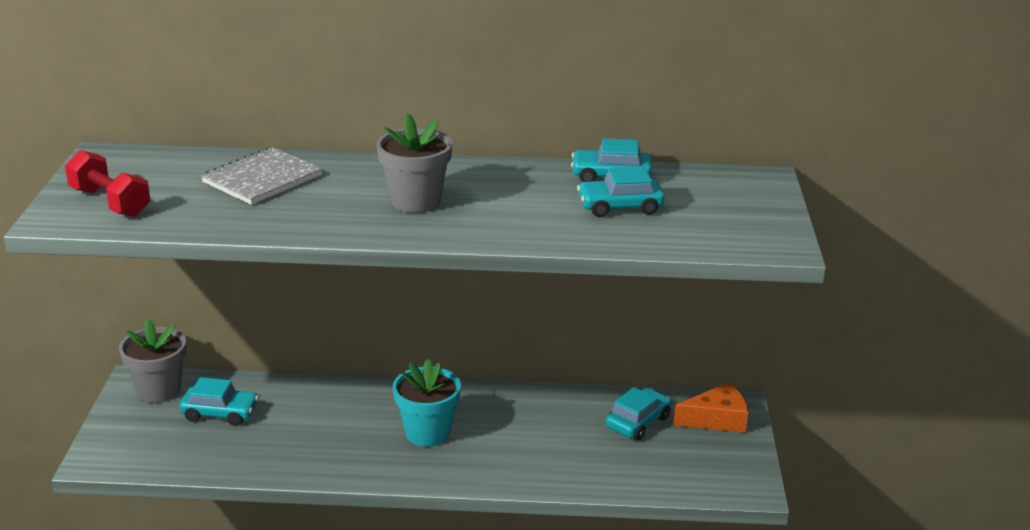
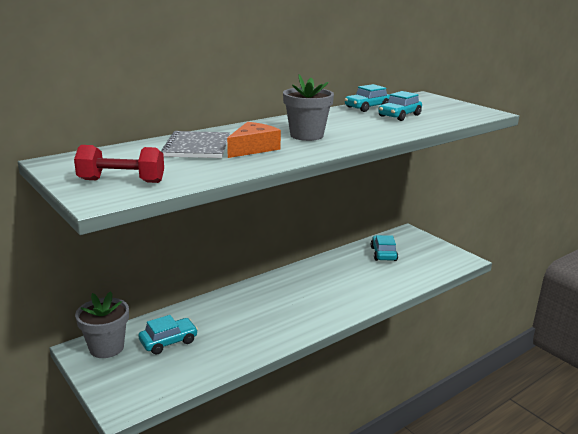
camera: 40 degrees left, 5 degrees down
turquoise flower pot [393,359,461,447] -> none
orange cheese [673,382,748,433] -> orange cheese moved to [227,122,281,158]

